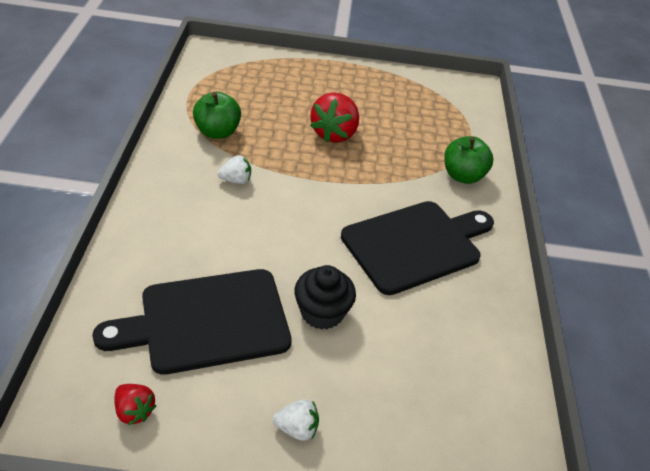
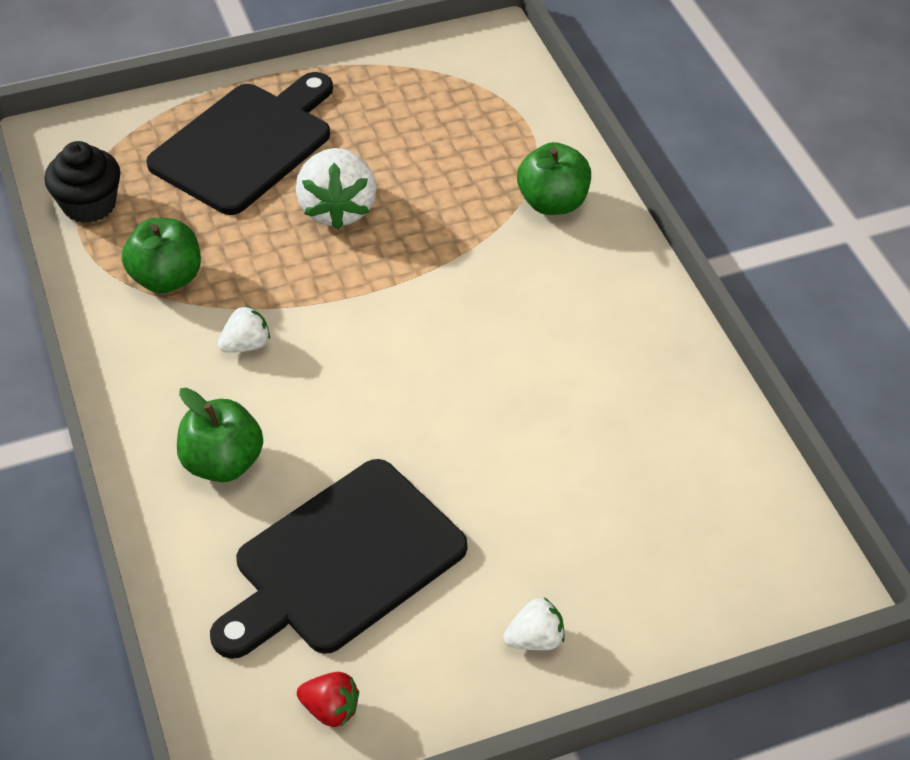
camera: 20 degrees left, 5 degrees up
black cupcake [294,265,356,330] -> black cupcake moved to [44,141,121,223]
red strawberry [310,92,359,143] -> white strawberry [296,148,377,229]
black cutting board [341,201,494,295] -> black cutting board moved to [146,72,333,215]
none -> green apple [177,388,263,482]

